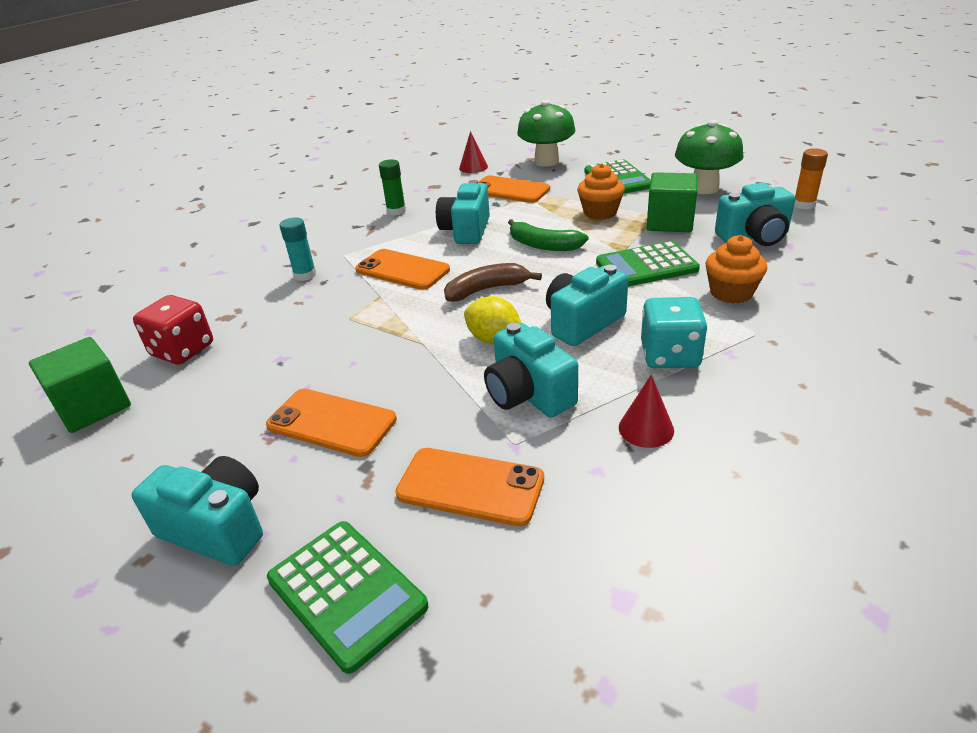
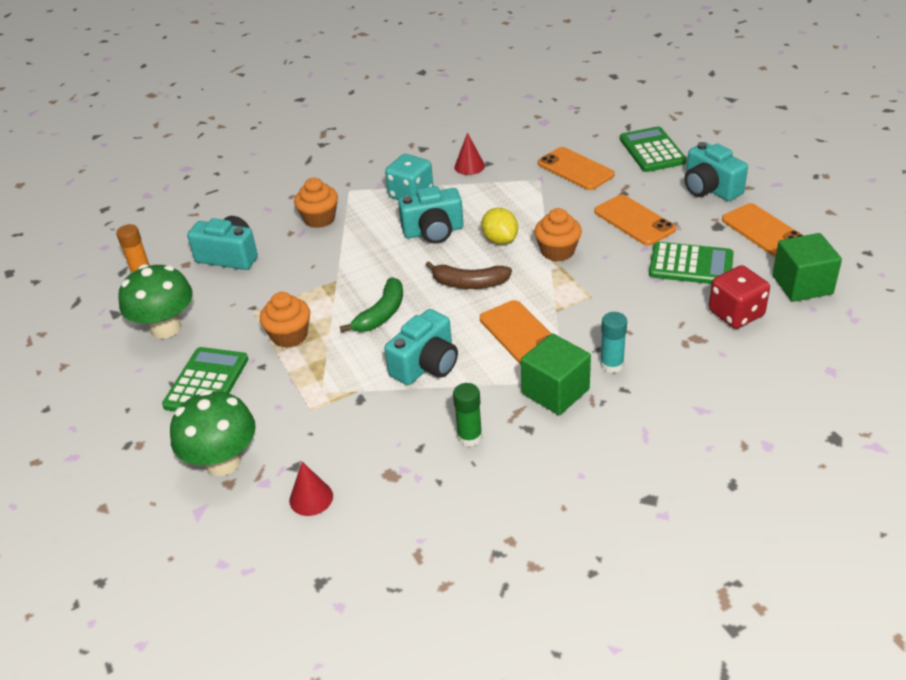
camera: 150 degrees left, 5 degrees up
orange phone [478,175,550,203] -> orange phone moved to [722,203,804,257]
turquoise camera [484,323,578,417] -> none
green banana [508,219,589,251] -> green banana turned 60 degrees clockwise [340,277,403,333]
green calculator [596,241,700,287] -> green calculator moved to [649,242,734,284]
green cube [647,172,697,232] -> green cube moved to [521,333,591,415]
none -> orange cupcake [534,208,582,262]

